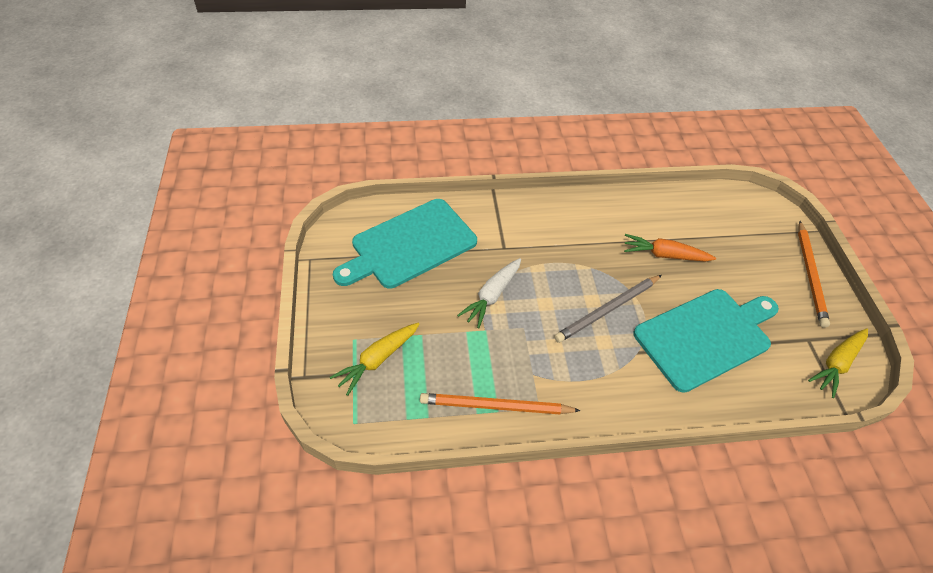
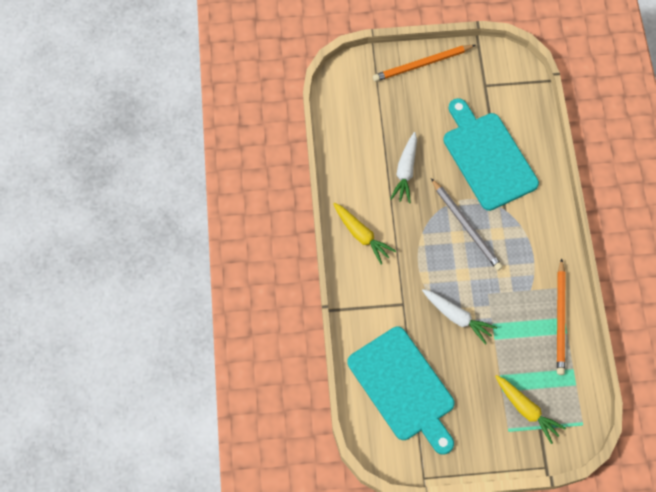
camera: 85 degrees left, 15 degrees up
orange carrot [624,234,716,262] -> white carrot [390,132,417,203]
orange pencil [798,221,830,327] -> orange pencil turned 150 degrees clockwise [373,45,475,82]
yellow carrot [808,328,868,398] -> yellow carrot moved to [333,203,396,265]

